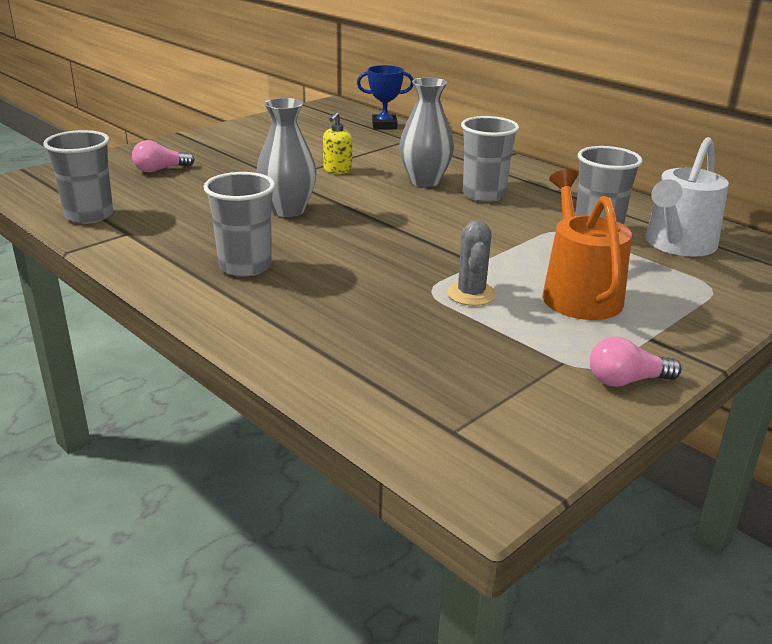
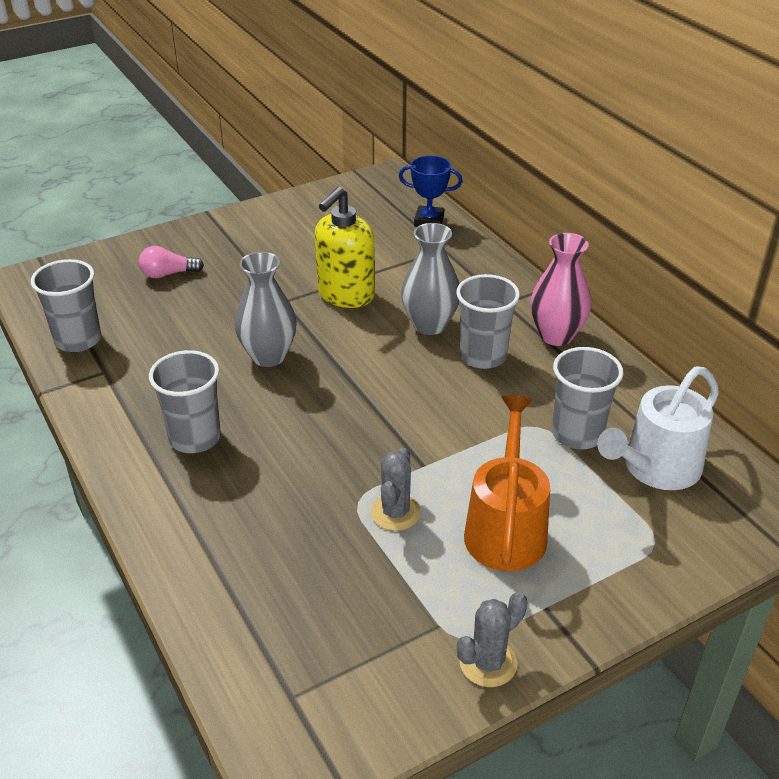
camera: 15 degrees right, 10 degrees up
yellow soap dispenser [323,112,352,174] -> yellow soap dispenser [315,186,375,308], size x1.93
pink light bulb [590,337,681,387] -> grey cactus [457,592,528,687]
none -> pink vase [530,233,591,346]

